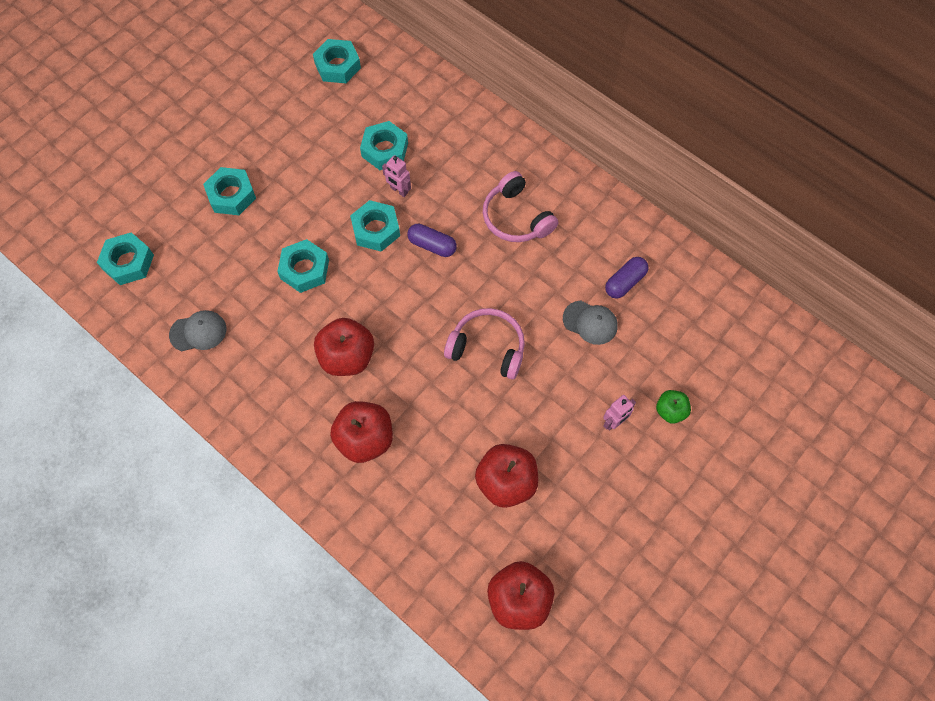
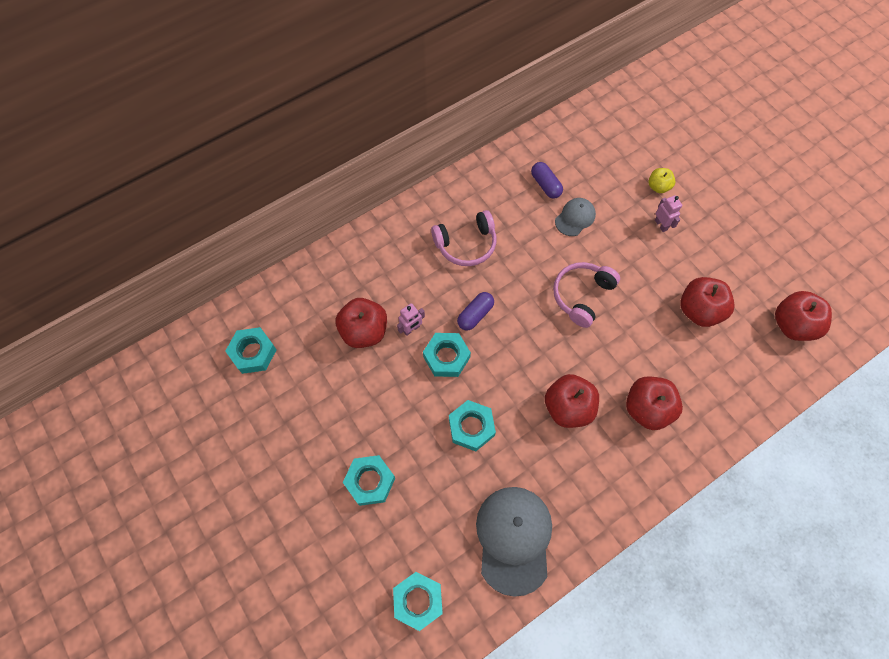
camera: 75 degrees left, 0 degrees up
grey cap [169,310,226,351] -> grey cap [476,487,552,597], size x1.88
turquoise nut [360,121,408,170] -> red apple [336,298,387,348]
green apple [656,390,691,424] -> yellow apple [648,168,675,193]

